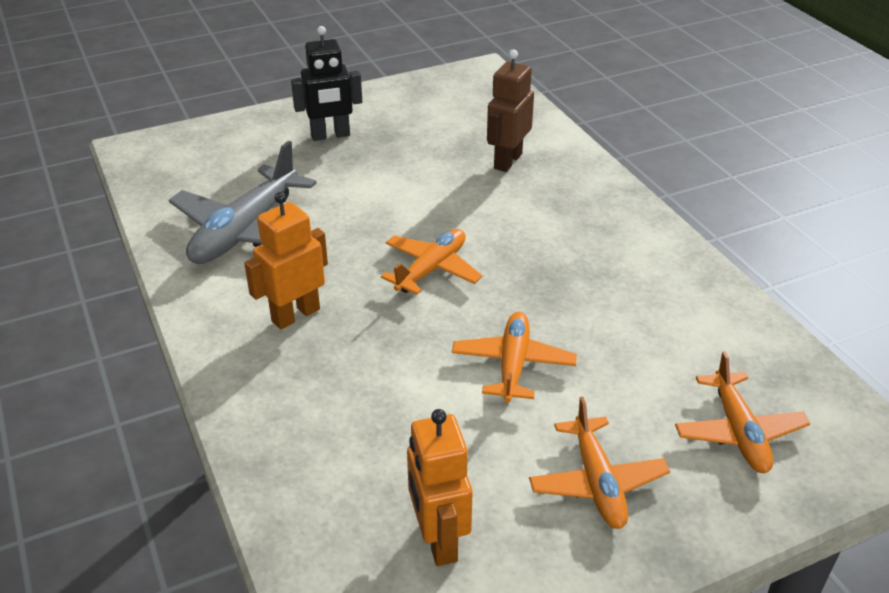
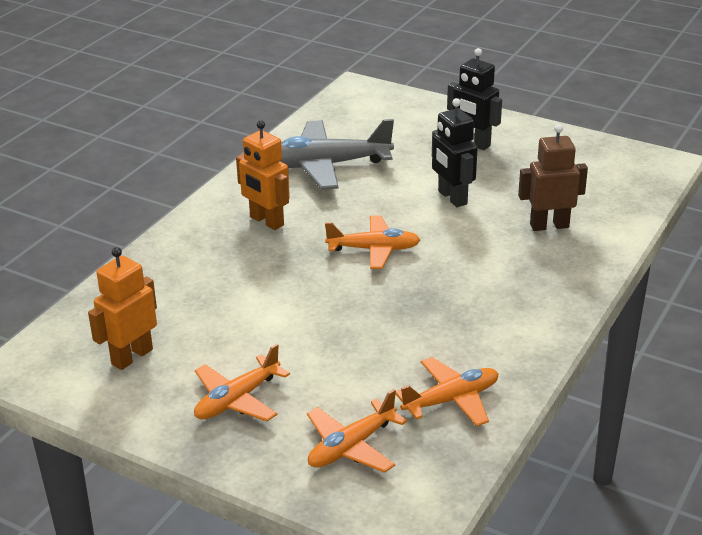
camera: 55 degrees right, 5 degrees down
orange robot [244,192,328,329] -> orange robot turned 150 degrees counterclockwise [236,120,290,230]
orange plane [452,312,577,403] -> orange plane moved to [395,357,498,426]
none -> black robot [432,98,478,207]

